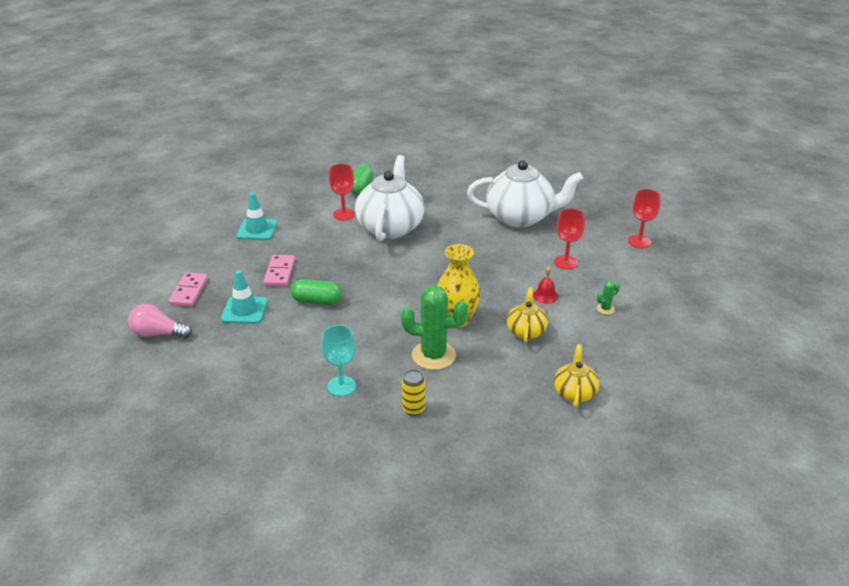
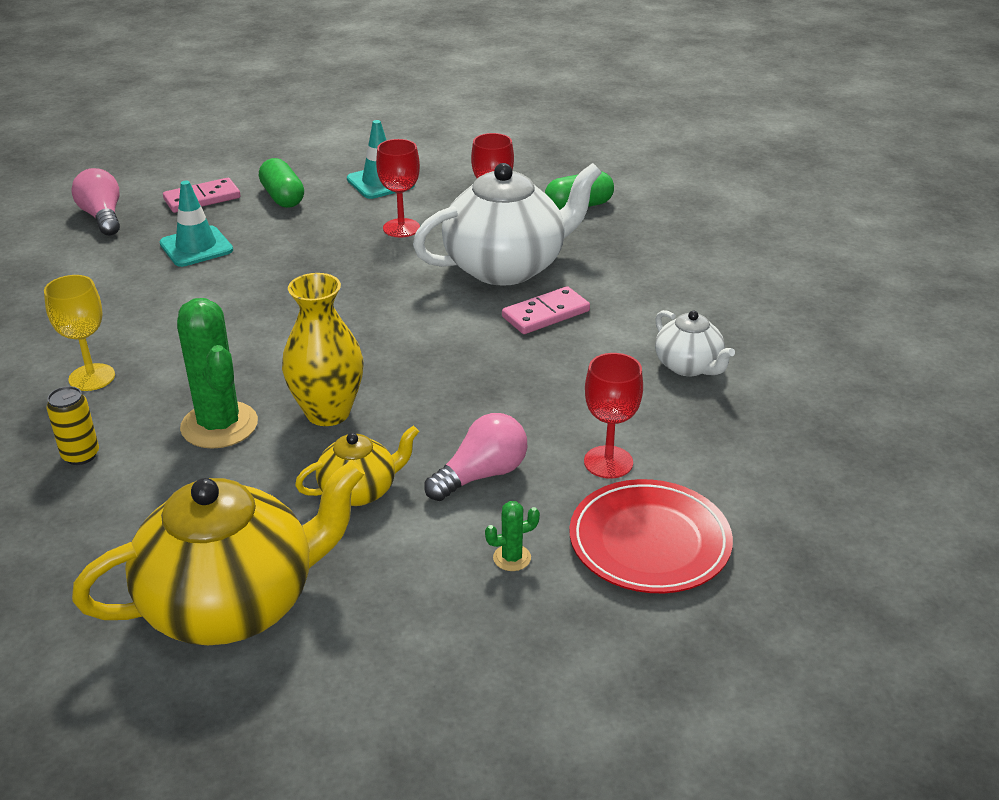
camera: 55 degrees right, 0 degrees up
pink domino [263,255,295,286] -> pink domino moved to [502,286,590,334]
green capsule [291,279,342,305] -> green capsule moved to [259,158,304,208]
turquoise goblet [321,325,356,396] -> yellow goblet [44,275,115,391]
white teapot [467,160,583,227] -> white teapot [655,310,735,376], size x0.50
red bell [533,266,558,304] -> pink light bulb [424,413,527,501]
yellow teapot [554,344,600,408] -> yellow teapot [72,460,365,645], size x2.00
green cactus [597,281,620,315] -> green cactus turned 45 degrees counterclockwise [485,501,540,571]
red goblet [628,189,661,248] -> red goblet moved to [376,139,420,237]
none -> red plate [569,479,733,593]

